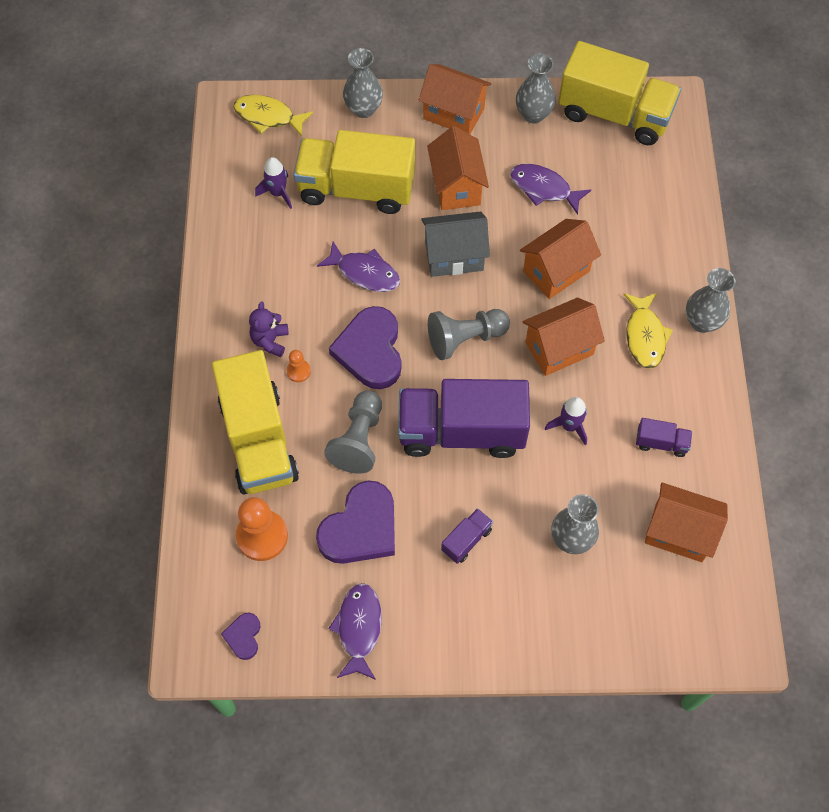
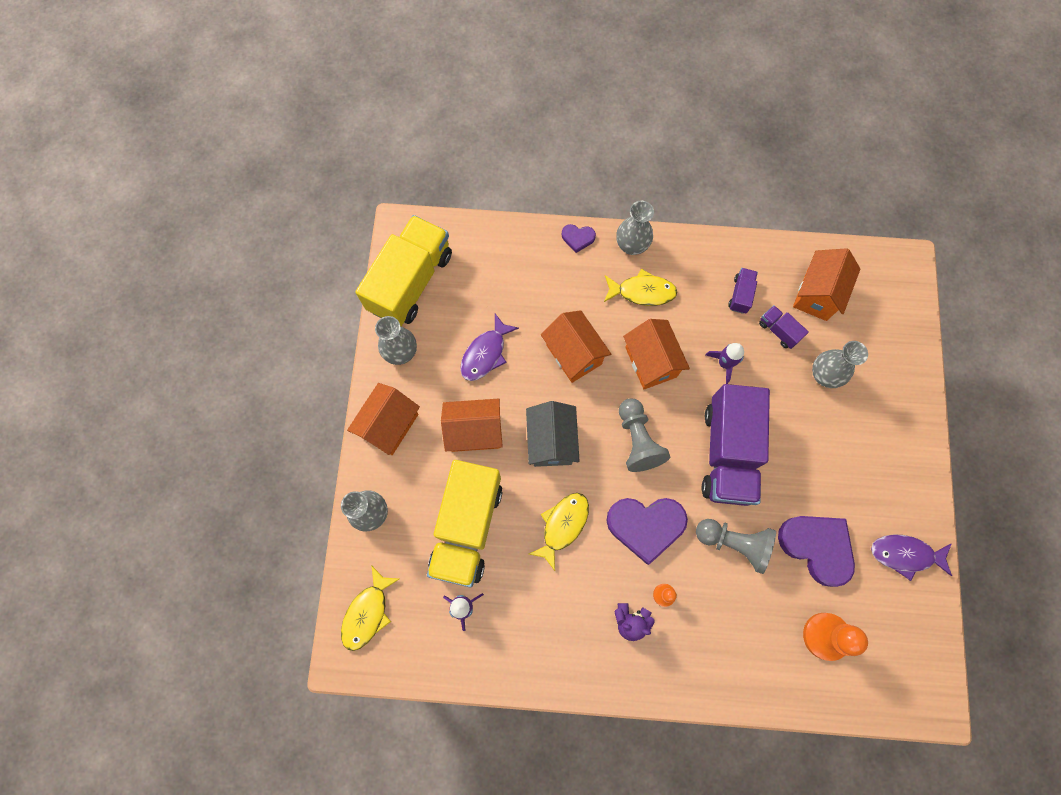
camera: 85 degrees left, 10 degrees up
yellow truck [212,350,299,495] -> none
purple heart [221,613,261,660] -> purple heart moved to [562,224,596,253]
purple fish [317,241,400,292] -> yellow fish [529,493,589,571]
purple truck [441,508,493,564] -> purple truck moved to [759,305,809,349]

